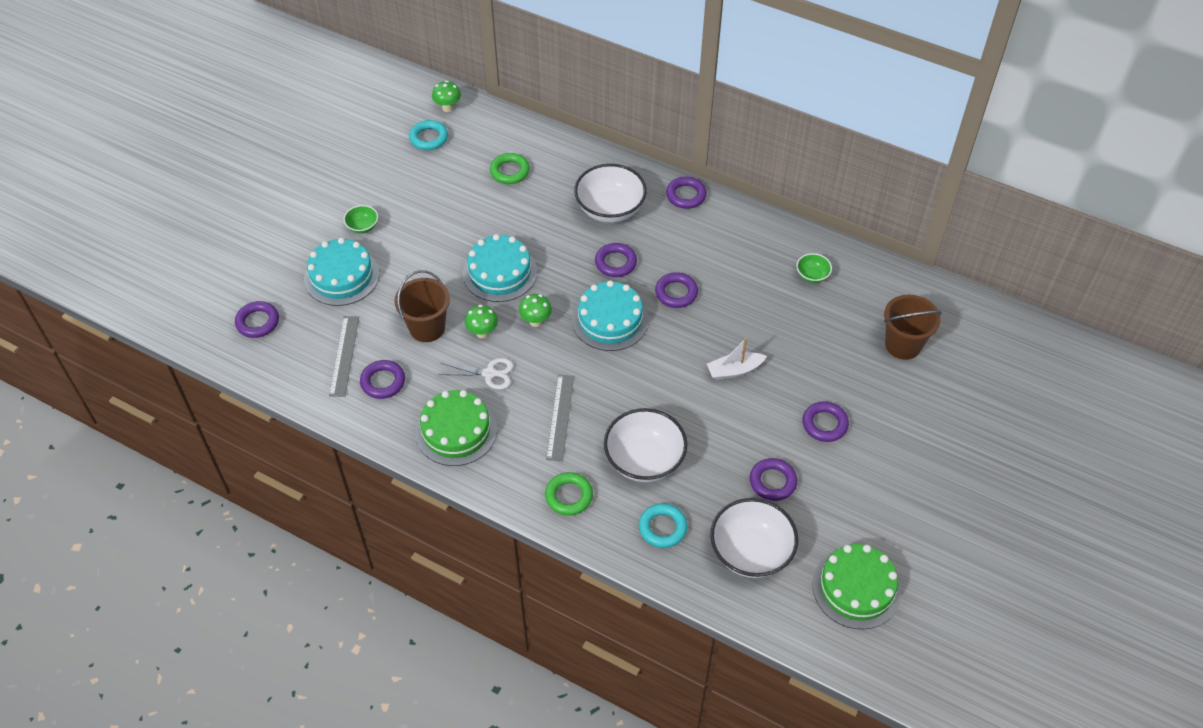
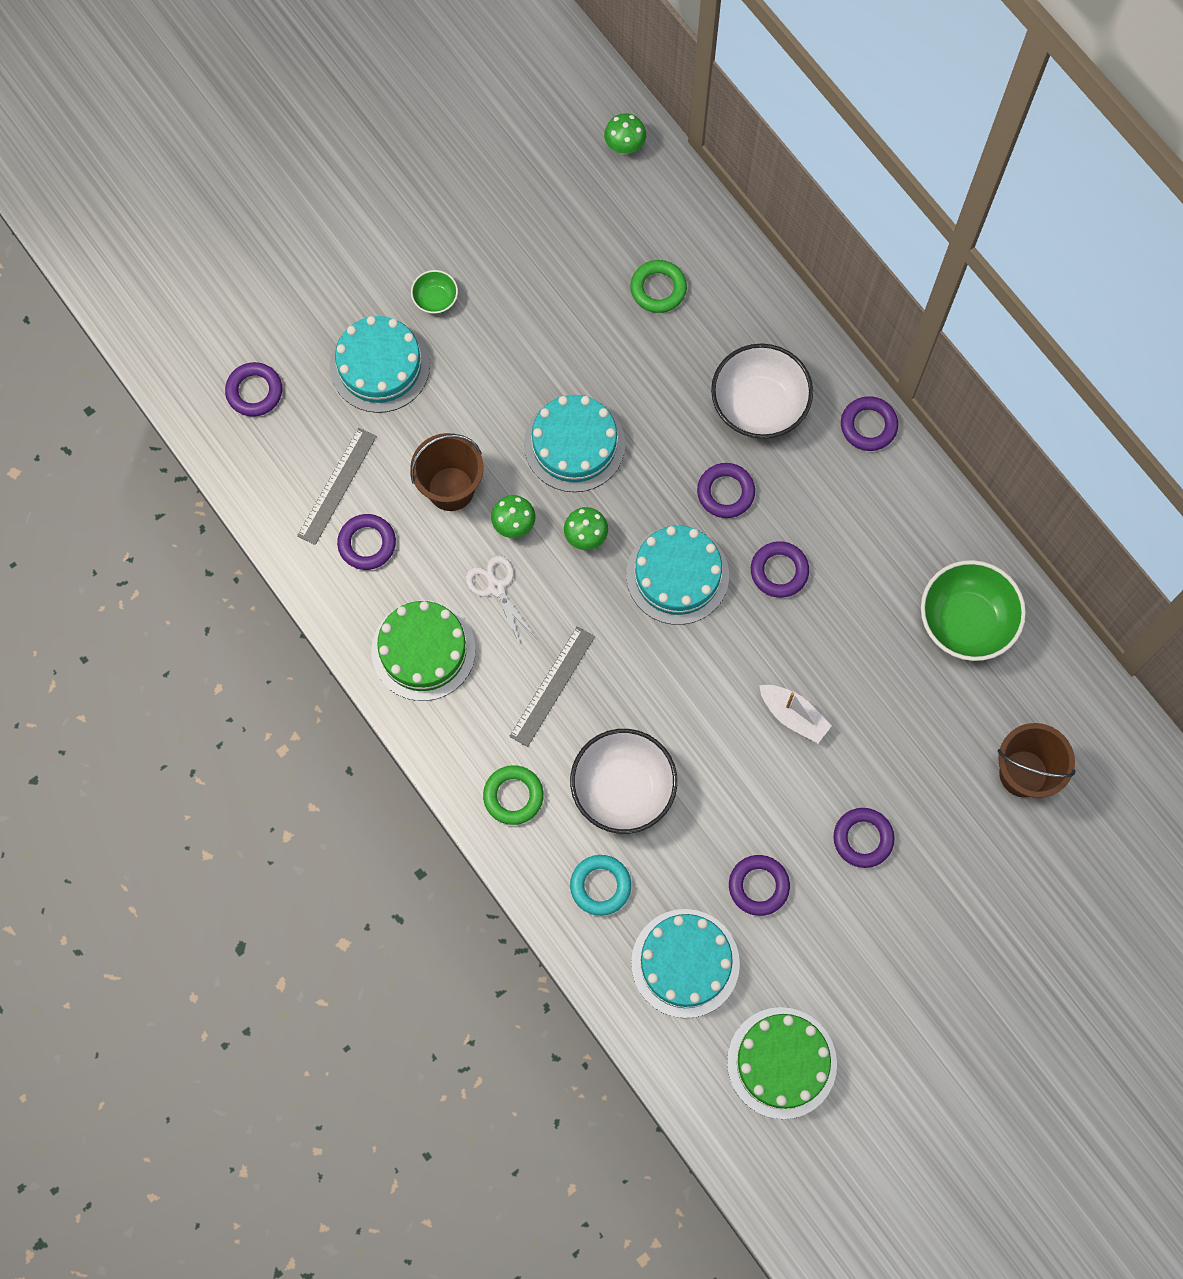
camera: 25 degrees right, 20 degrees up
turquoise ring [409,120,448,150] -> none
white scissors [438,358,514,390] -> white scissors turned 150 degrees counterclockwise [465,555,536,646]
white boat [707,338,767,380] -> white boat turned 150 degrees counterclockwise [759,685,832,743]
white bowl [710,498,798,578] -> turquoise cake [631,909,740,1018]
green bowl [796,253,832,283] -> green bowl [921,560,1026,661], size x2.10

